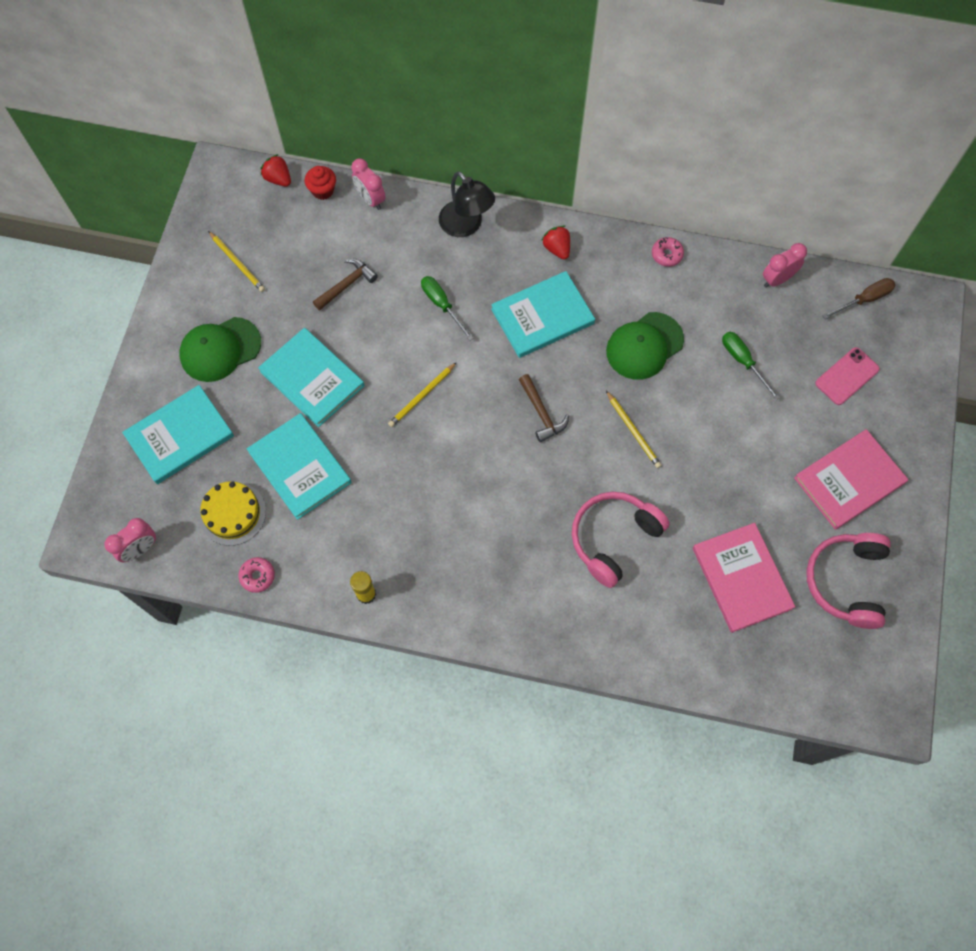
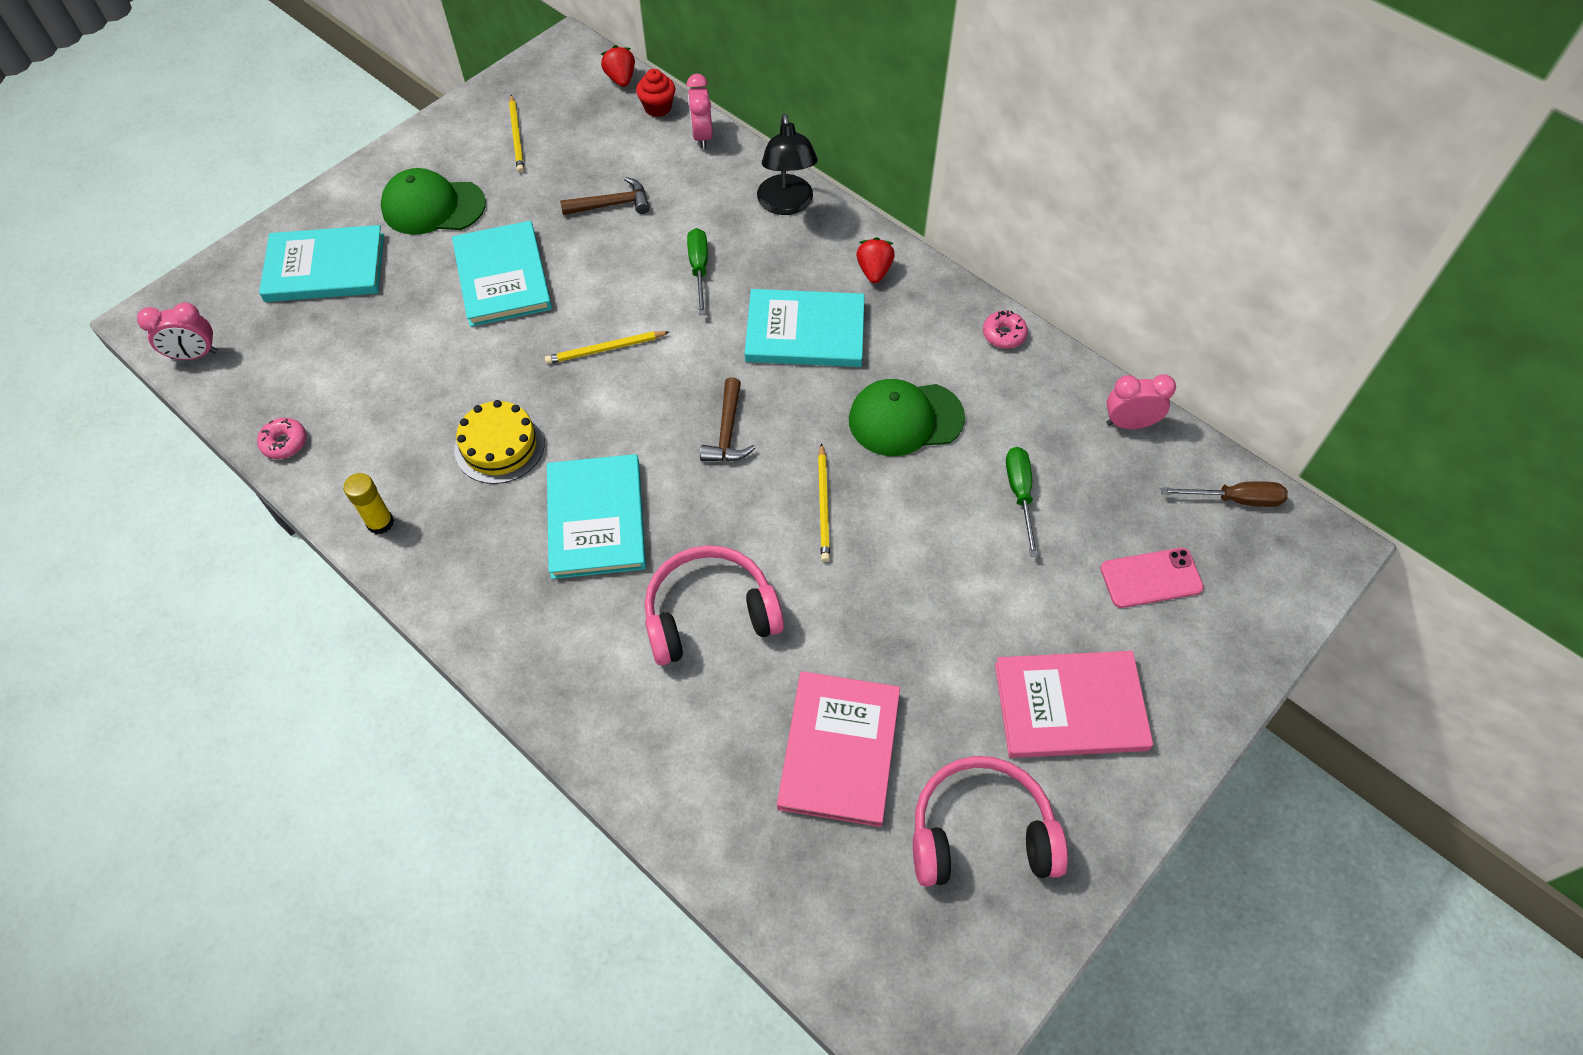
camera: 30 degrees right, 10 degrees down
yellow cake [199,481,266,546] -> yellow cake moved to [454,400,545,484]
turquoise book [247,413,351,520] -> turquoise book moved to [547,454,646,579]
pink headphones [806,533,891,629] -> pink headphones turned 45 degrees clockwise [913,756,1068,887]

